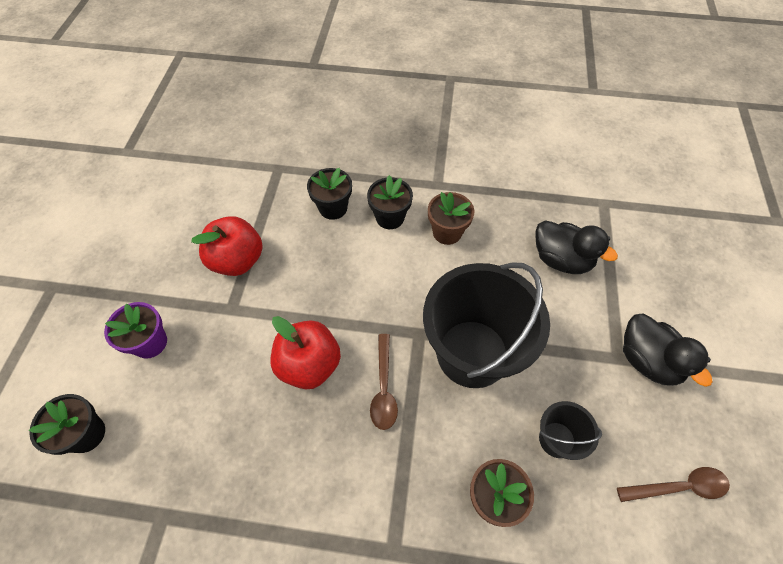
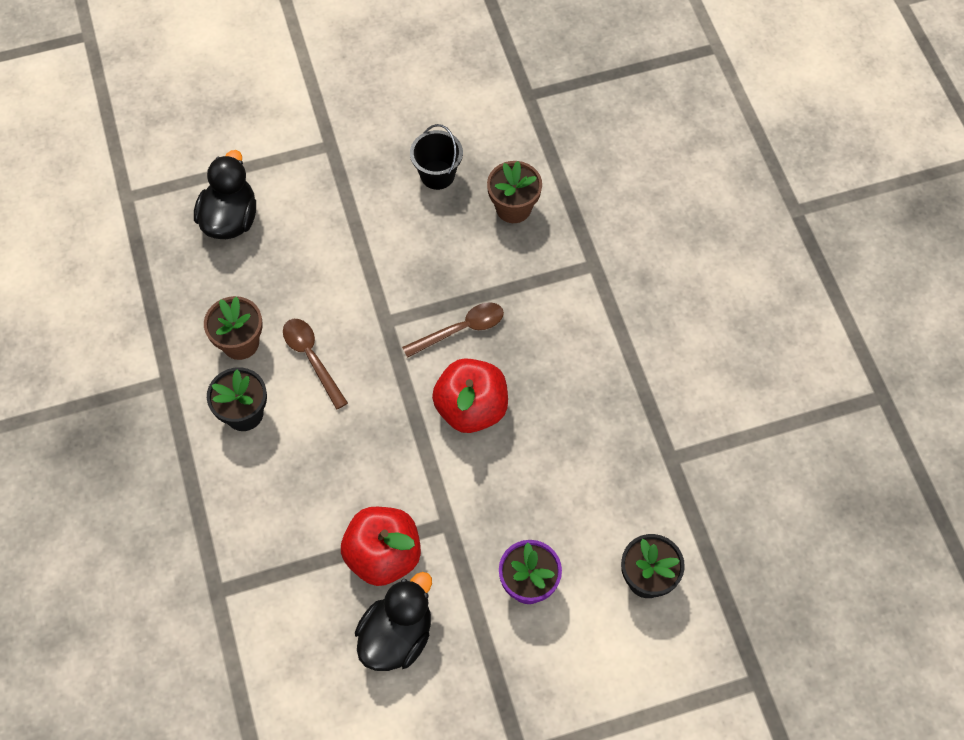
camera: 115 degrees left, 5 degrees up
black flower pot [307,168,352,220] -> none
black bucket [423,262,550,388] -> none
brown spoon [617,467,730,502] -> brown spoon moved to [283,319,348,410]
black duck [623,314,713,387] -> black duck moved to [355,572,432,671]

